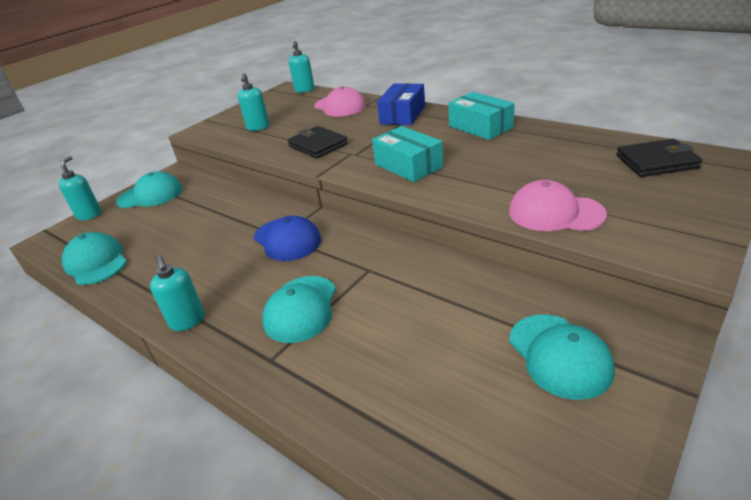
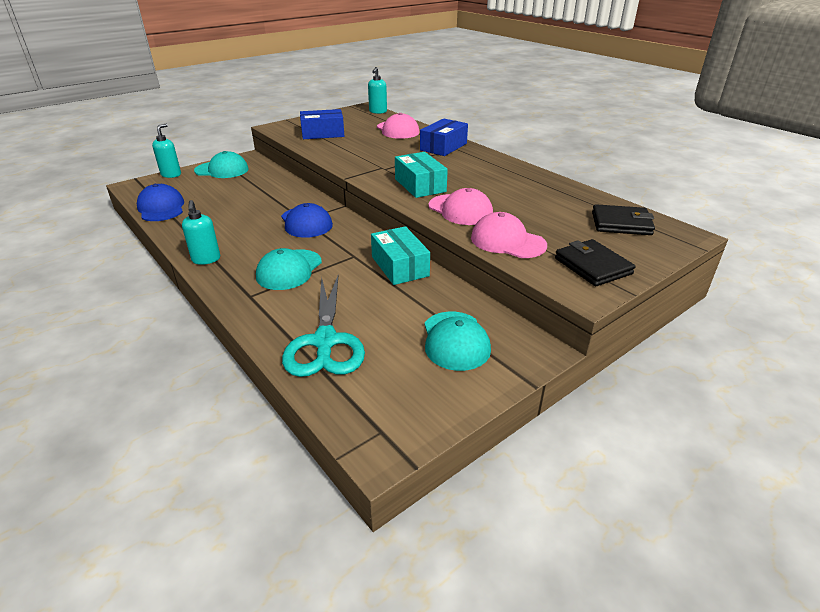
camera: 10 degrees right, 0 degrees up
turquoise cap [62,232,127,285] -> blue cap [137,184,184,221]
turquoise soap dispenser [238,73,269,131] -> blue box [300,109,344,139]
black wallet [287,126,348,159] -> black wallet moved to [555,239,635,286]
turquoise box [448,92,515,140] -> turquoise box moved to [371,226,430,285]
none -> turquoise scissors [282,276,365,377]
none -> pink cap [428,188,493,225]

